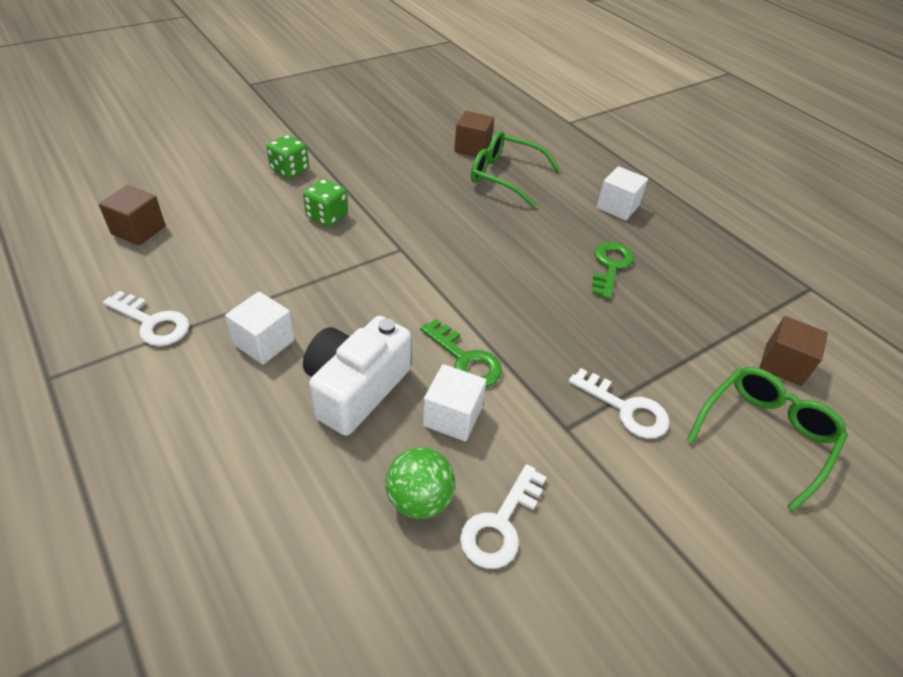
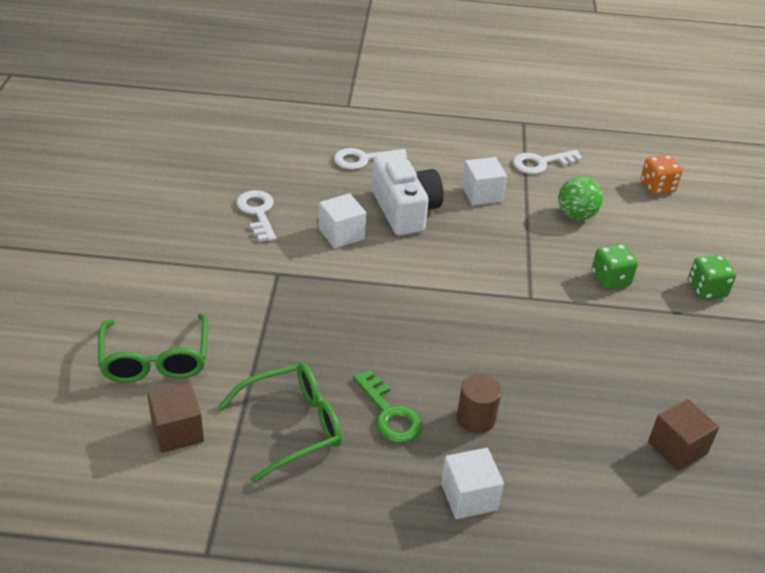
camera: 130 degrees right, 5 degrees down
brown cube [99,185,166,246] -> orange dice [641,155,682,195]
green ball [385,447,455,519] -> green ball moved to [558,176,603,220]
green key [420,319,502,387] -> none
green glasses [471,131,560,208] -> green glasses moved to [217,363,342,483]
white key [569,368,670,439] -> white key moved to [334,148,408,170]
none -> brown cylinder [457,374,502,433]

